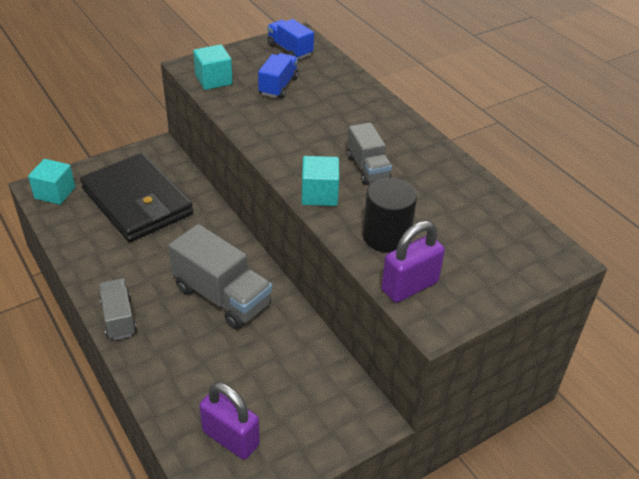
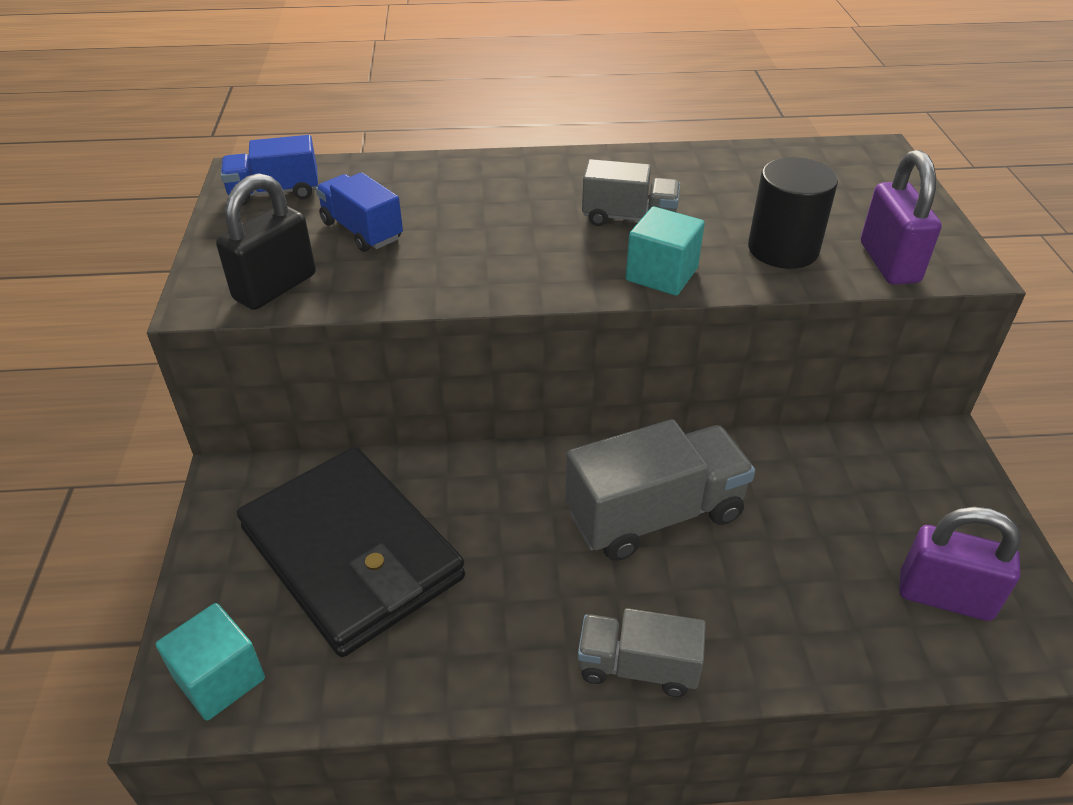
camera: 60 degrees left, 0 degrees up
black wallet [80,153,193,242] -> black wallet turned 60 degrees clockwise [237,447,465,657]
turquoise cube [193,44,233,90] -> black padlock [216,173,316,310]
purple padlock [199,382,260,460] -> purple padlock turned 45 degrees clockwise [899,507,1021,621]

